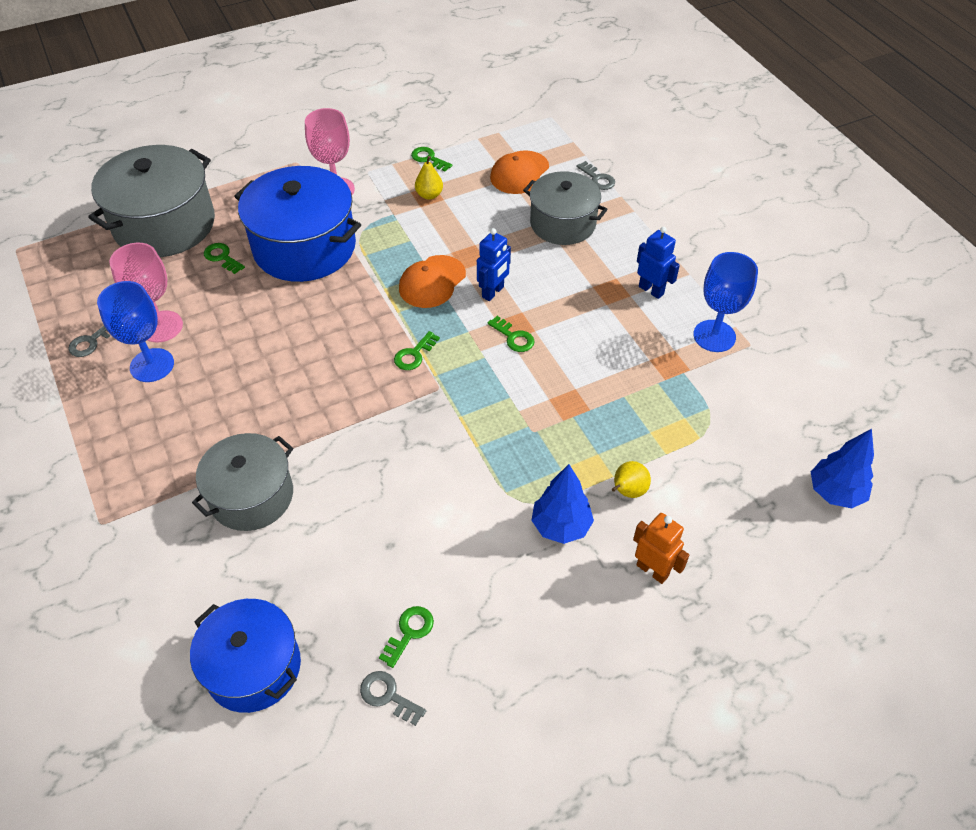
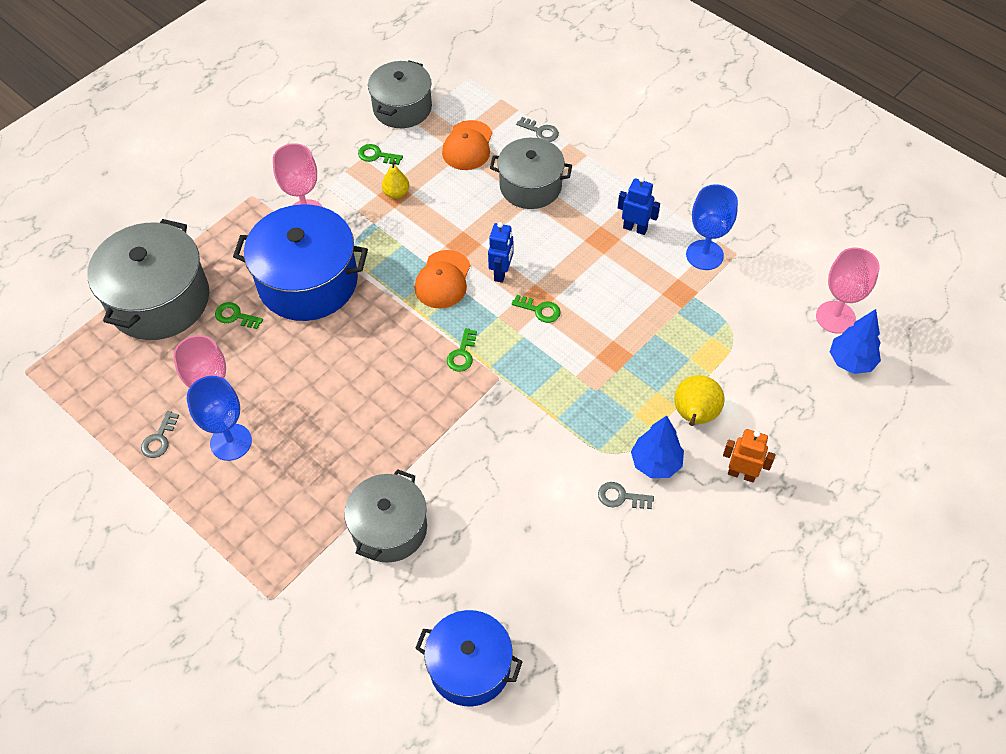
camera: 20 degrees left, 5 degrees up
grey key [360,671,426,726] -> grey key moved to [598,482,654,509]
green key [379,606,434,668] -> none
yellow pear [612,461,651,498] -> yellow pear [674,375,725,426], size x1.56
none -> grey pot [368,61,432,128]
none -> pink goblet [816,248,880,334]

